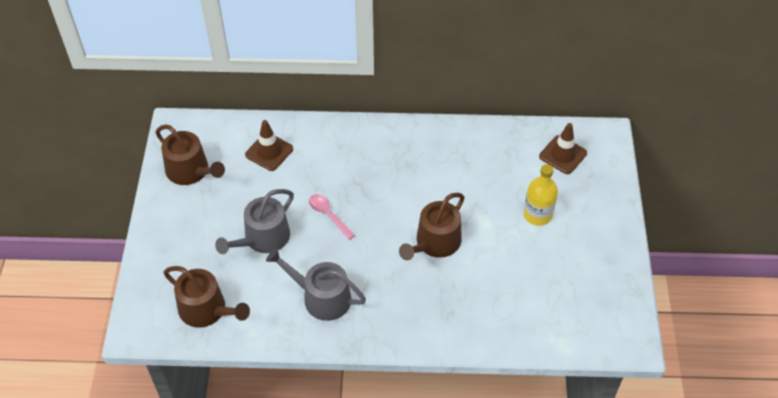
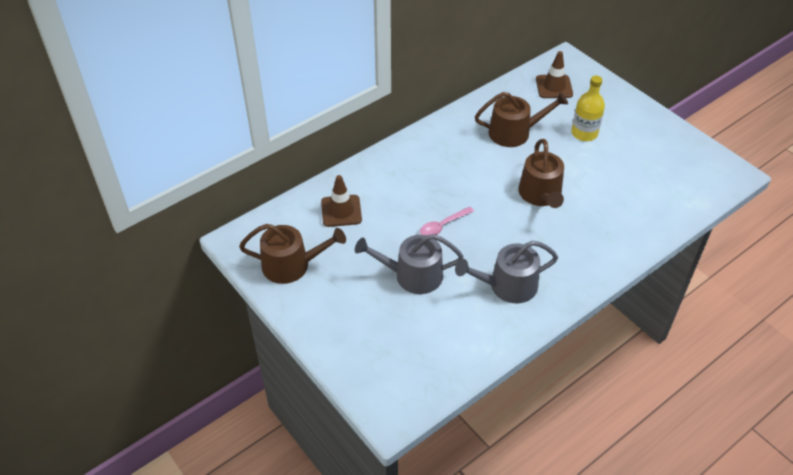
camera: 40 degrees left, 5 degrees down
brown watering can [163,266,250,328] -> brown watering can moved to [475,92,568,147]
grey watering can [215,189,294,254] -> grey watering can turned 90 degrees clockwise [355,234,464,294]
pink spoon [309,194,355,240] -> pink spoon turned 45 degrees counterclockwise [420,207,474,235]

